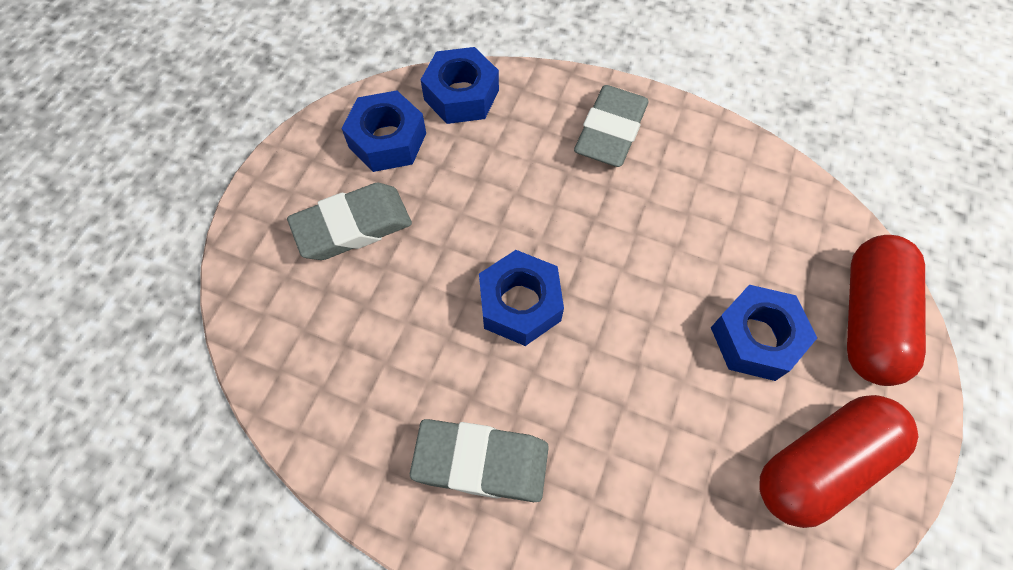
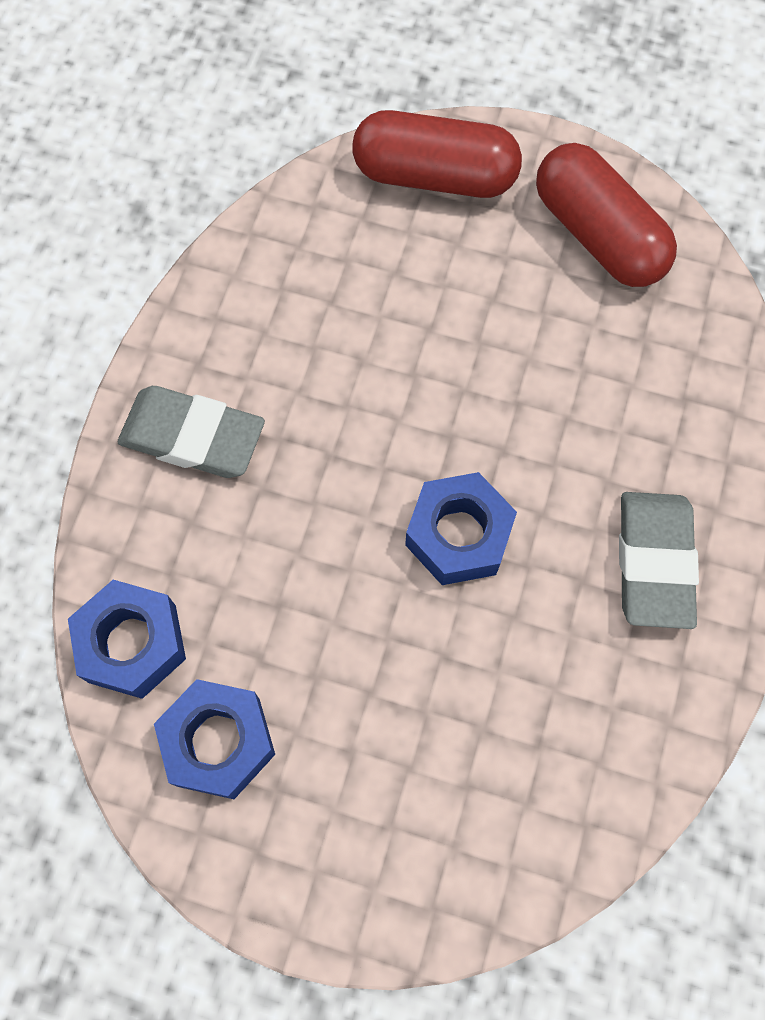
camera: 95 degrees left, 5 degrees up
grey eraser [287,183,412,260] -> none
blue nut [711,285,817,381] -> none

